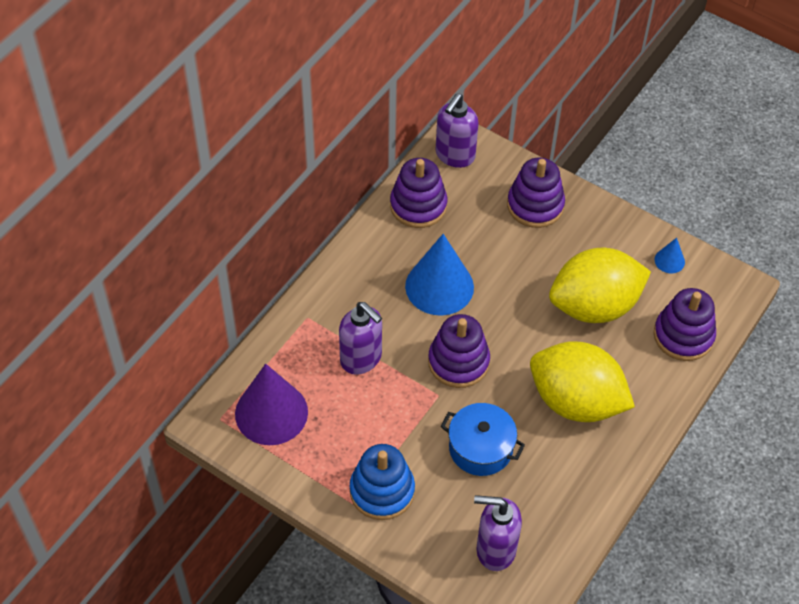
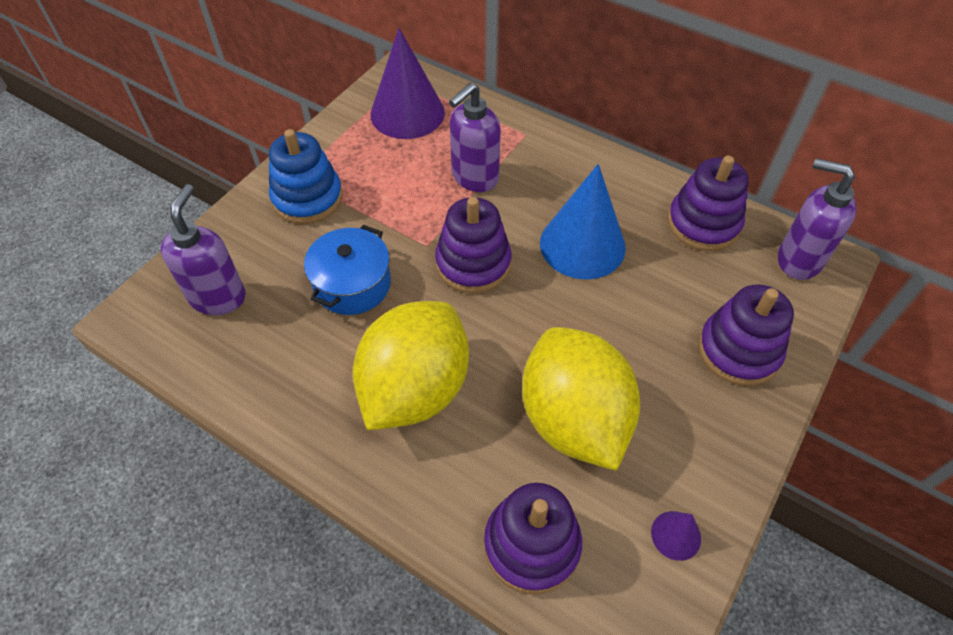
camera: 90 degrees right, 0 degrees up
blue cone [655,238,685,273] -> purple cone [651,511,701,561]

